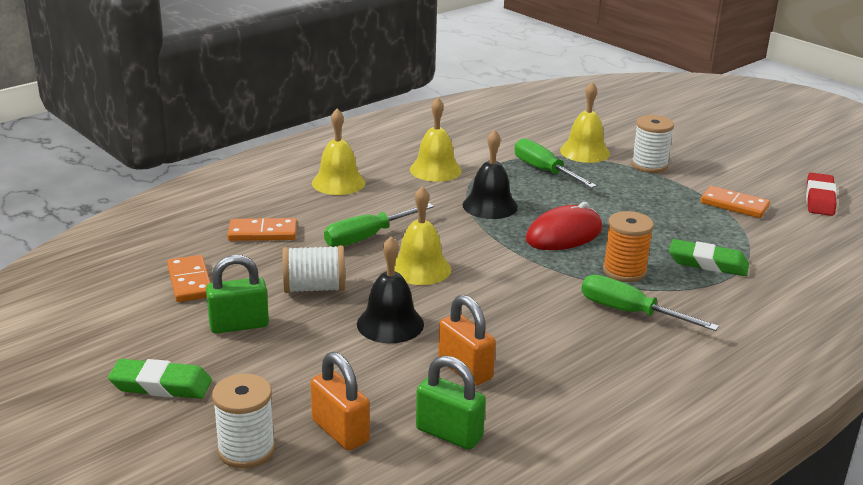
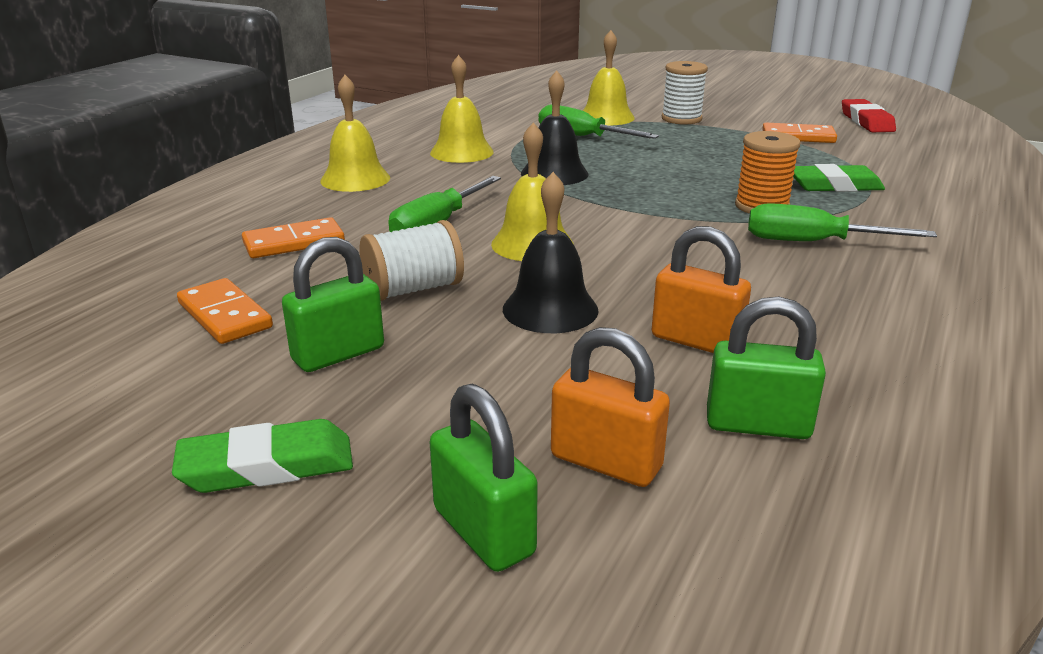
camera: 20 degrees left, 0 degrees up
white spool [212,374,275,469] -> green padlock [430,384,538,572]
red mouse [526,202,602,250] -> none

